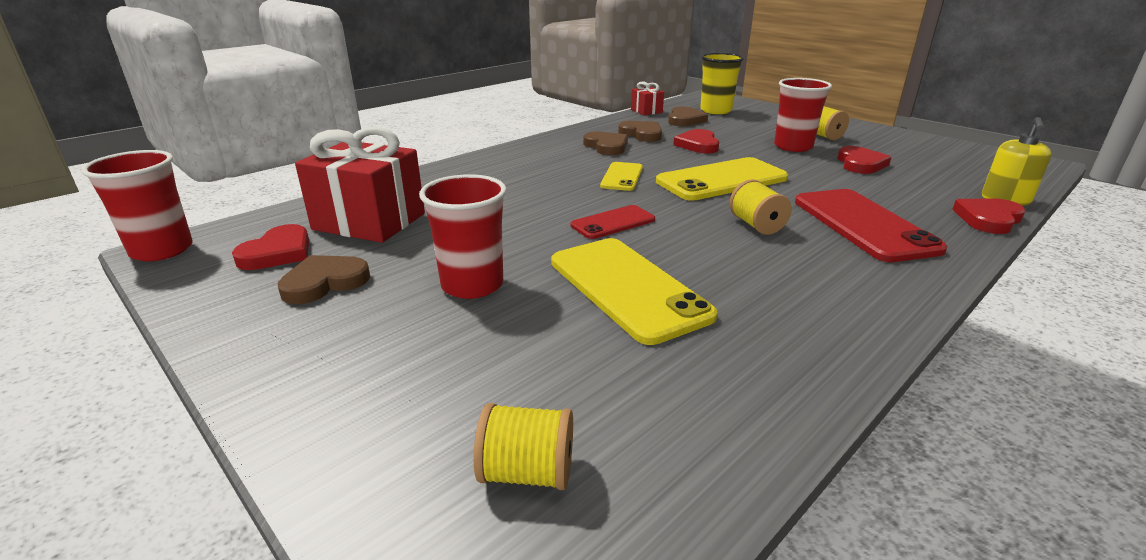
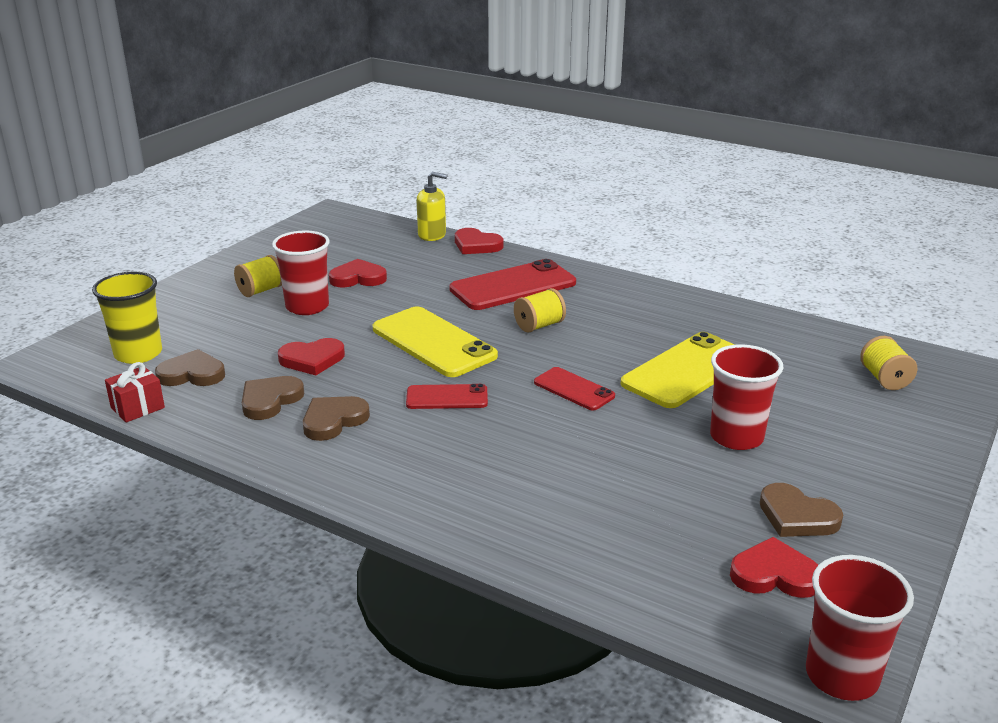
camera: 105 degrees left, 0 degrees up
red gift [295,127,425,243] -> none
yellow phone [600,162,643,191] -> red phone [406,384,488,409]

